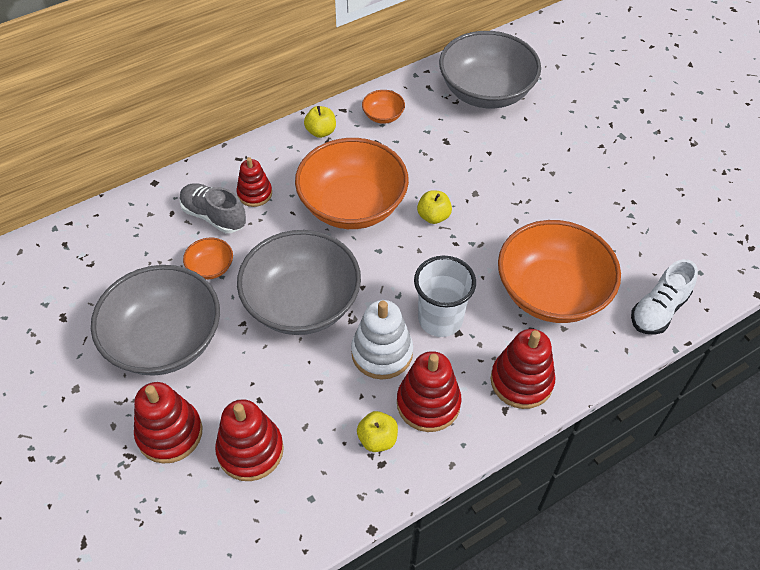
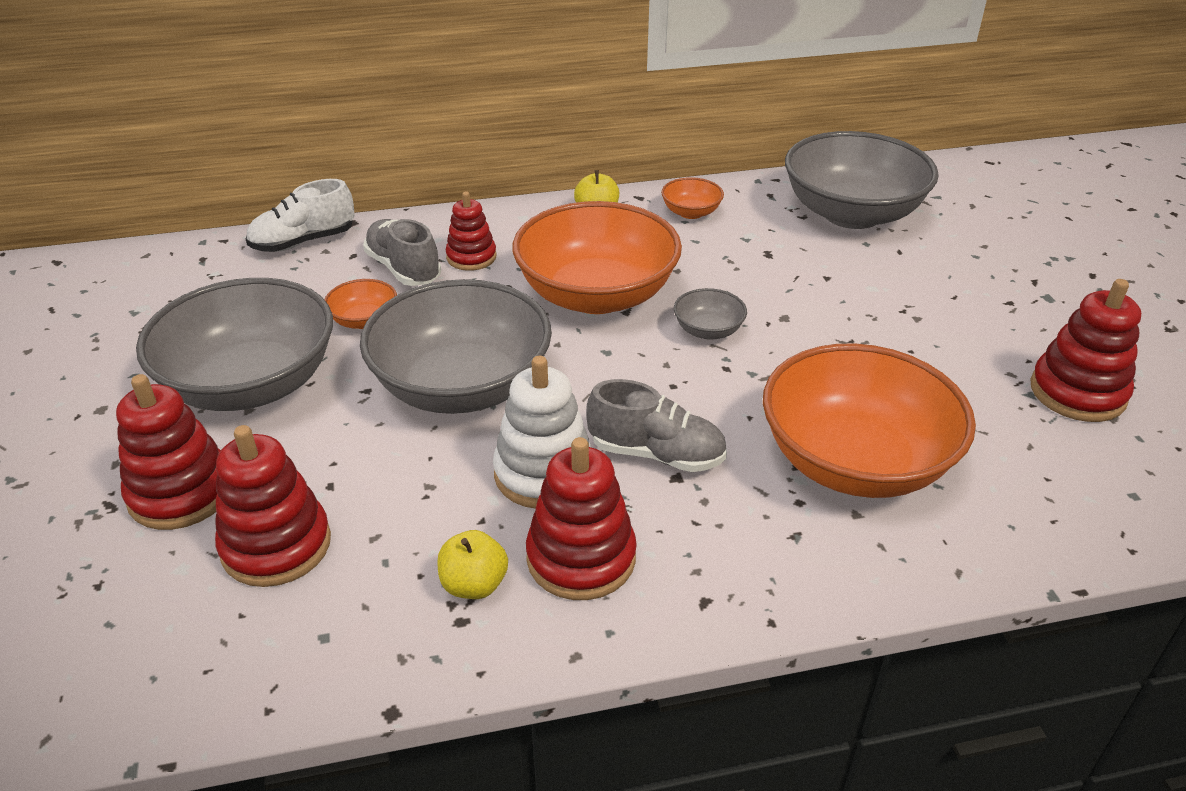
camera: 20 degrees right, 15 degrees down
white cup [414,256,476,337] -> grey shoe [586,379,727,472]
yellow apple [417,190,452,224] -> grey bowl [674,288,747,340]
red stacking toy [491,329,556,409] -> red stacking toy moved to [1031,279,1141,422]
white shoe [631,259,698,335] -> white shoe moved to [246,179,355,252]

